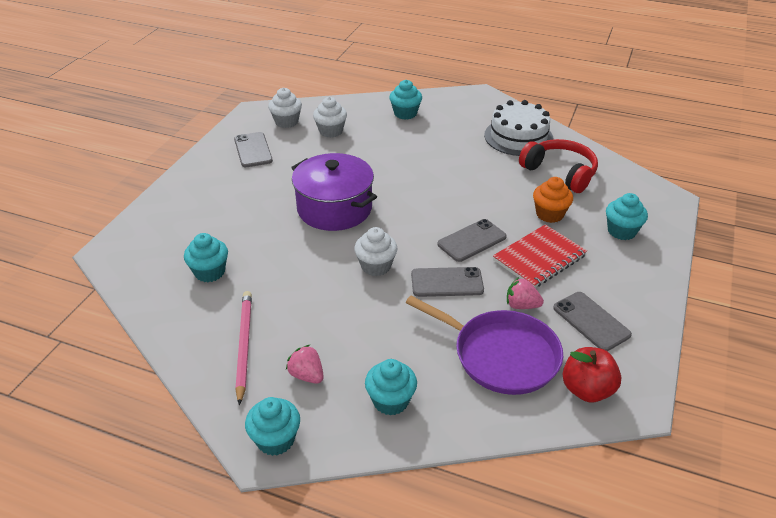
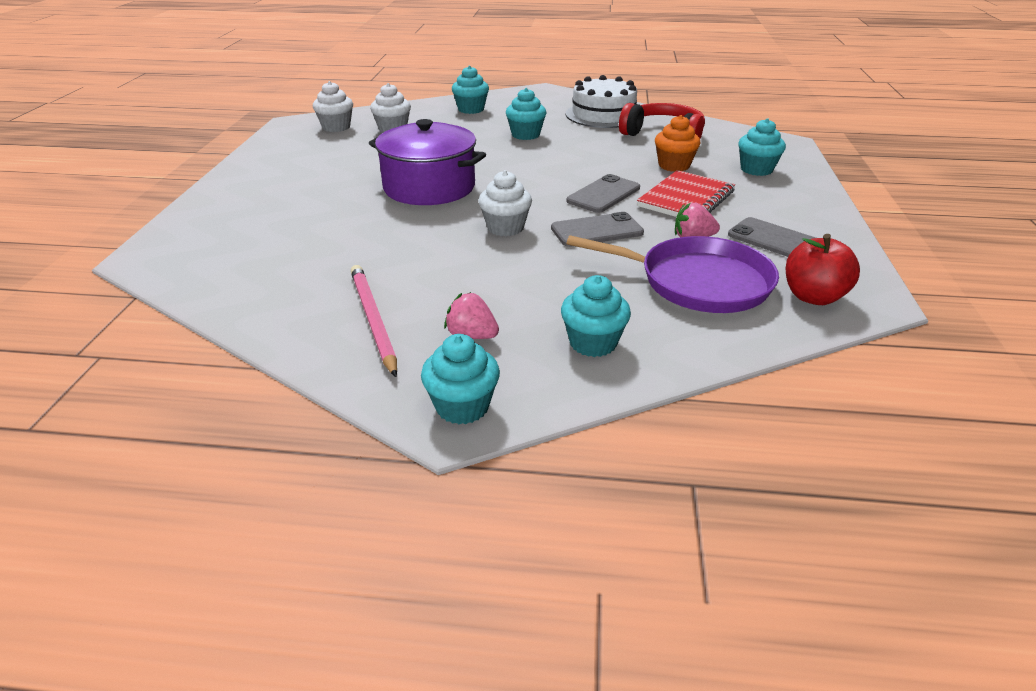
camera: 15 degrees left, 5 degrees down
turquoise cupcake [184,233,228,282] -> turquoise cupcake moved to [506,88,547,140]
grey phone [234,132,273,167] -> none

